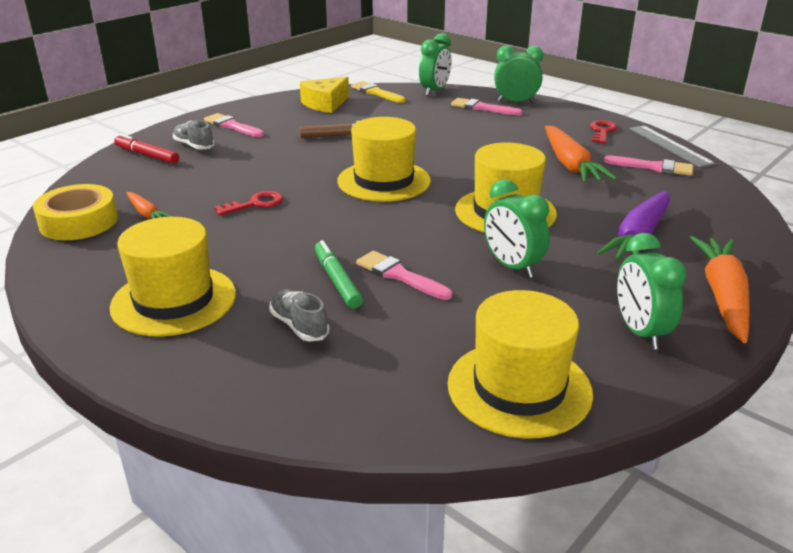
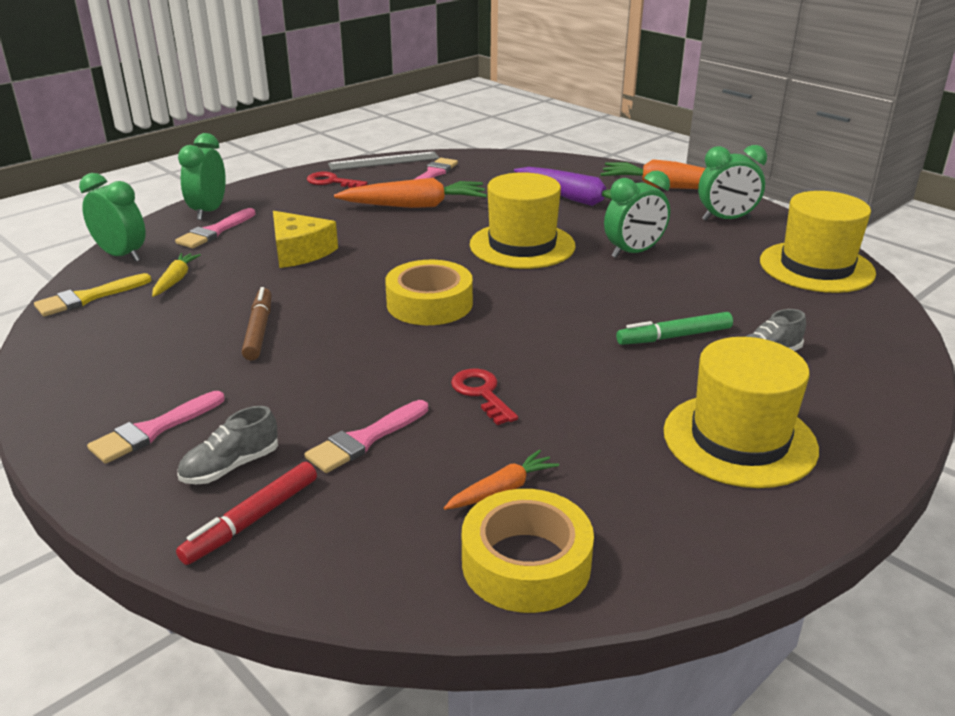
camera: 85 degrees left, 0 degrees up
yellow cheese [300,77,349,113] -> yellow cheese moved to [273,211,338,268]
yellow hat [337,117,431,202] -> yellow tape [385,260,473,325]
pink brush [356,251,452,300] -> pink brush moved to [304,400,428,473]
none -> yellow carrot [152,253,201,297]

